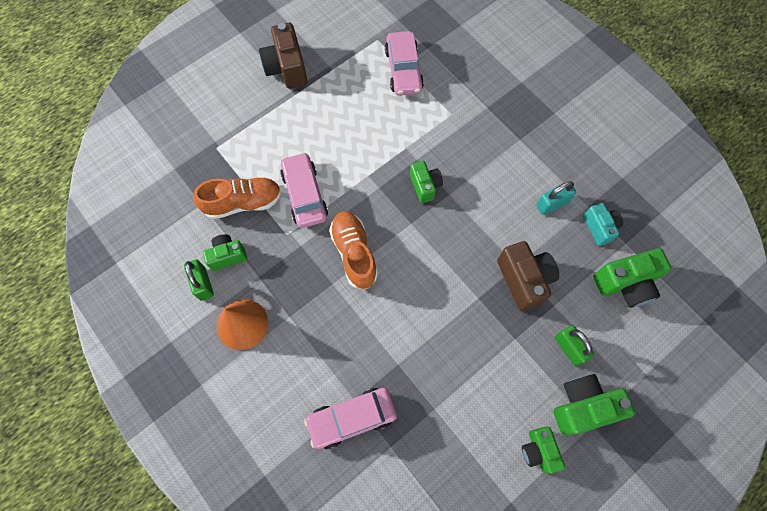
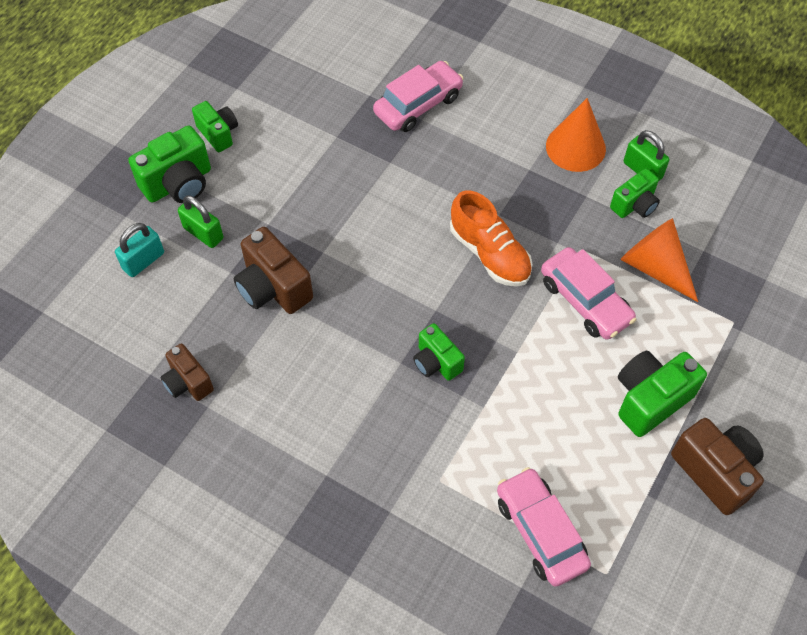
camera: 160 degrees right, 10 degrees down
orange shoe [193,177,282,219] -> orange cone [621,218,698,302]
turquoise padlock [536,181,576,215] -> turquoise padlock moved to [115,223,164,277]
turquoise camera [583,203,623,246] -> brown camera [160,343,214,401]
green camera [594,248,671,308] -> green camera moved to [618,351,707,437]

